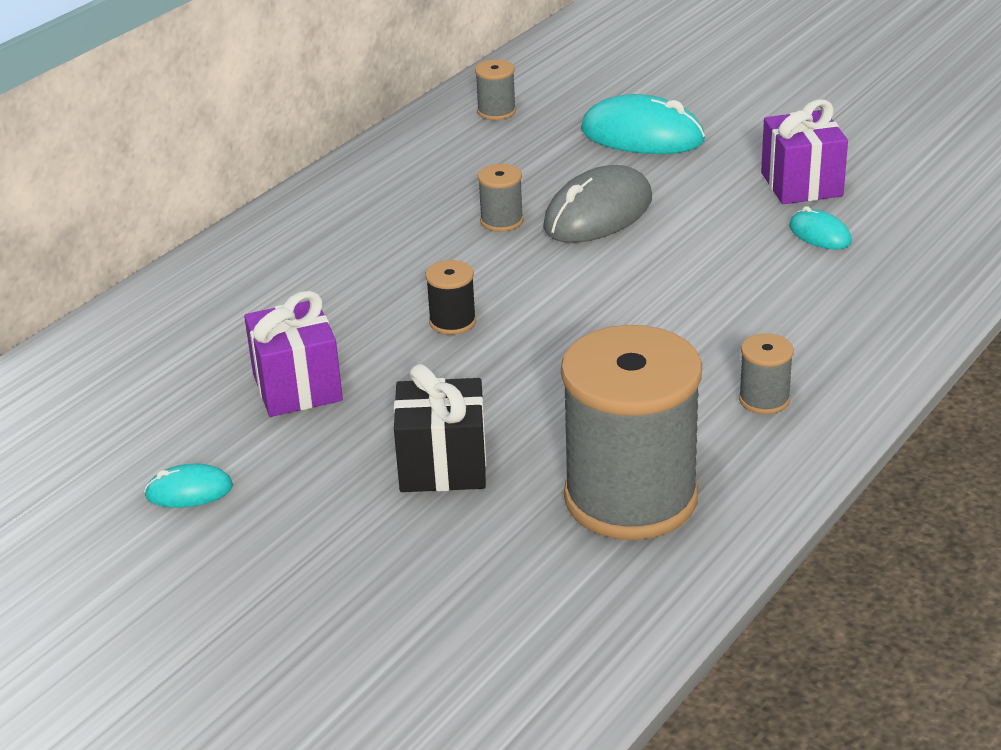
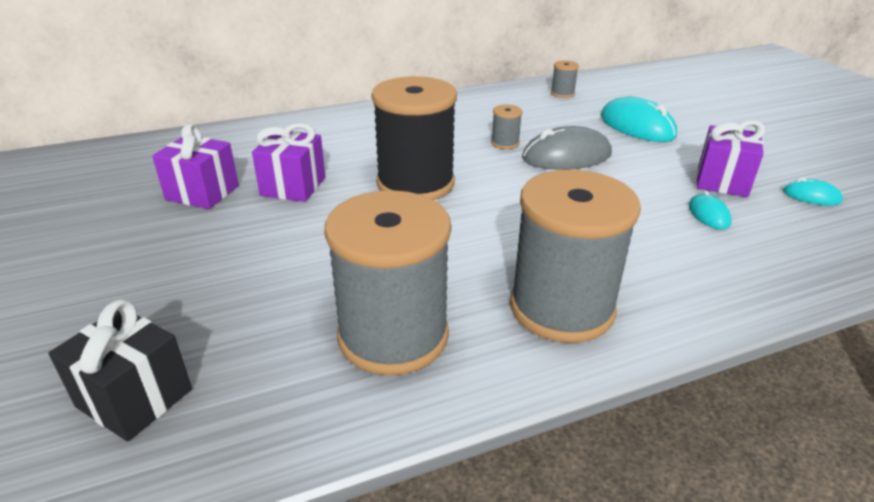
camera: 30 degrees right, 0 degrees up
turquoise mouse [144,463,233,508] -> turquoise mouse moved to [783,178,843,205]
black gift [394,364,487,492] -> black gift moved to [48,300,192,442]
black spool [425,260,476,335] -> black spool [371,76,457,200], size x2.43
grey spool [739,333,794,414] -> grey spool [510,170,641,343], size x2.43
none -> purple gift [152,124,239,209]

